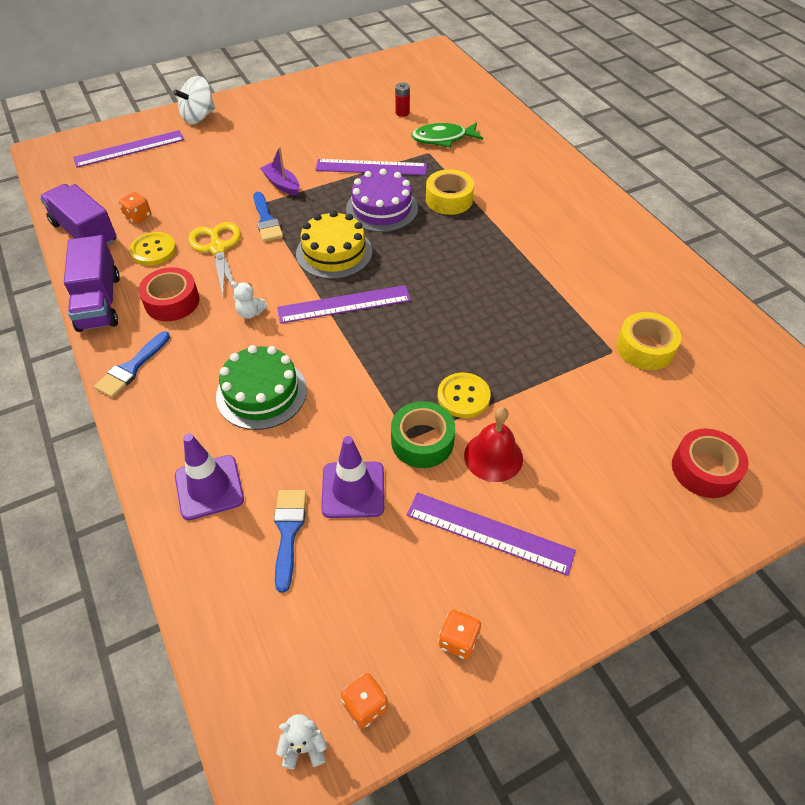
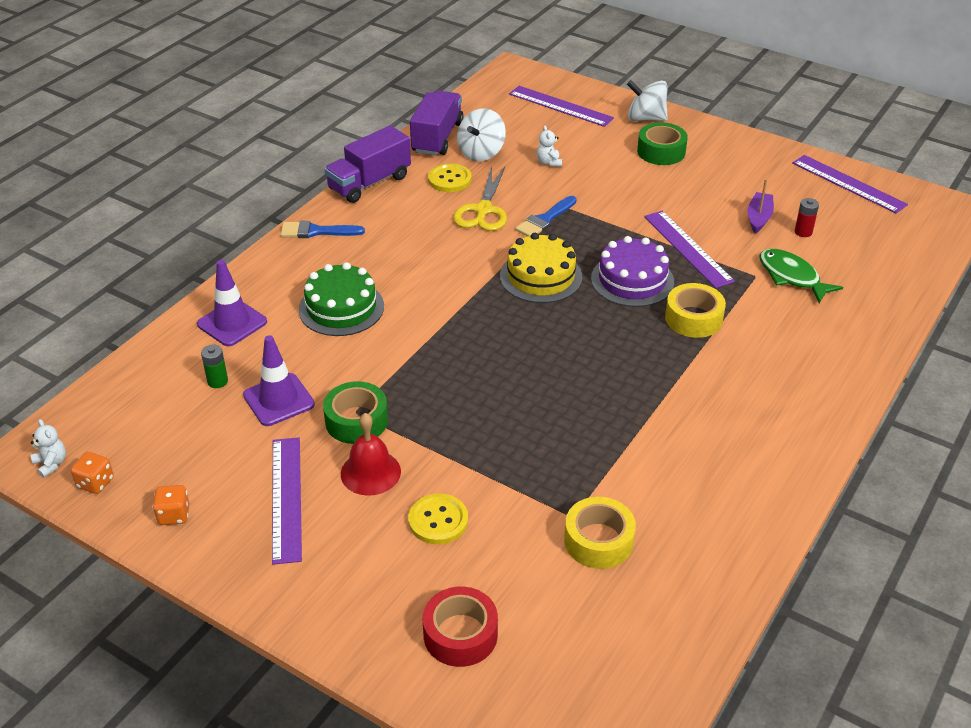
camera: 60 degrees right, 10 degrees down
orange dice [118,192,151,224] -> white spinning top [457,108,506,161]
red tape [138,267,200,321] -> none
yellow scissors [189,222,241,297] -> yellow scissors turned 150 degrees clockwise [453,167,507,231]
white teddy bear [231,282,267,319] -> white teddy bear moved to [537,126,562,167]
purple boat [260,147,300,196] -> purple boat moved to [747,179,774,233]
blue brush [274,490,306,593] -> green battery [201,345,228,388]
purple ruler [277,285,411,324] -> purple ruler moved to [792,155,908,213]
yellow button [438,373,491,418] -> yellow button moved to [408,494,468,544]
none -> green tape [637,122,688,165]

